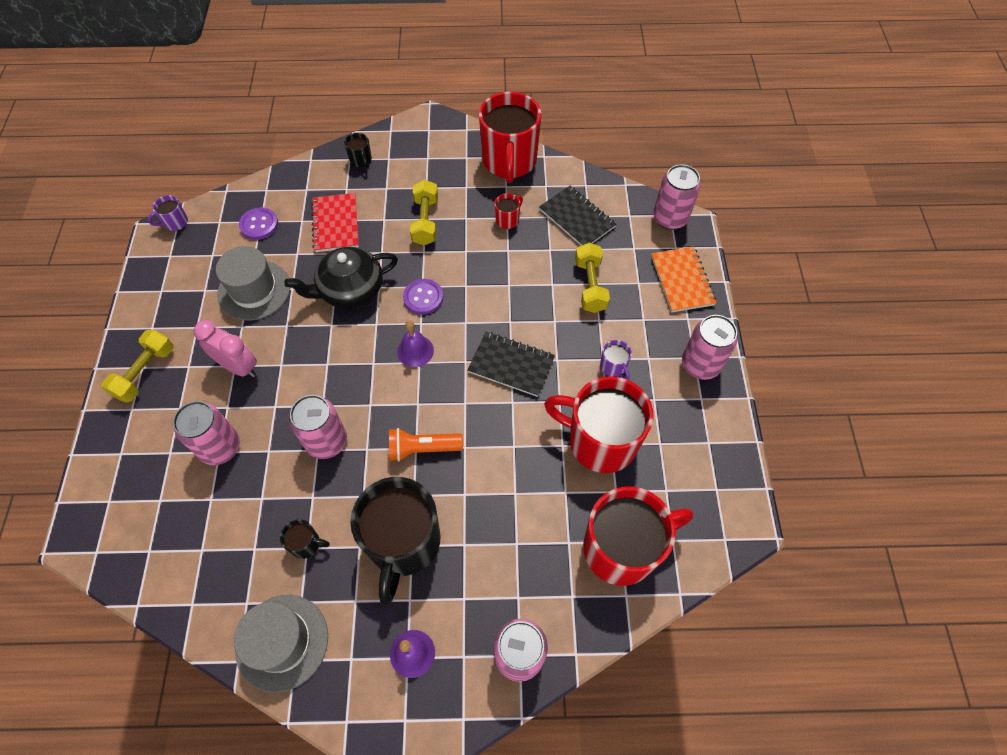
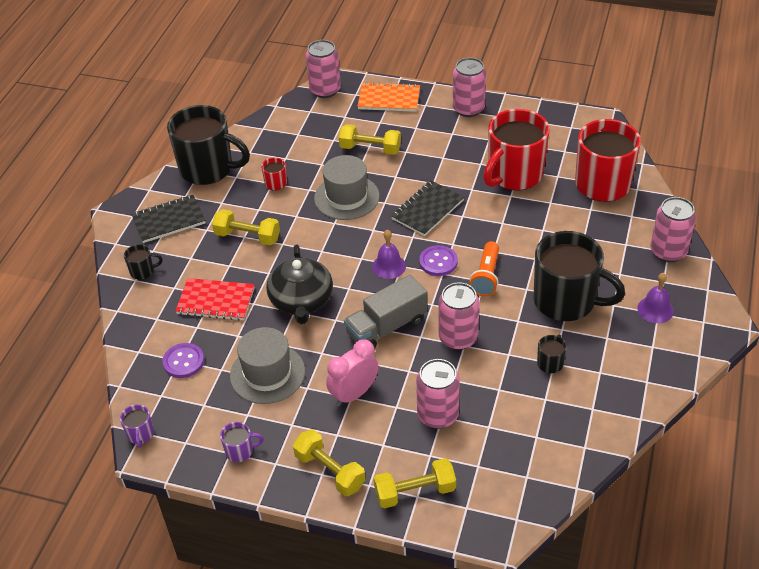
camera: 70 degrees left, 15 degrees down
grey hat [234,595,328,692] -> grey hat moved to [314,155,380,220]
purple button [403,279,443,315] -> purple button moved to [419,245,458,276]
red mug [479,92,542,183] -> black mug [167,105,250,185]
black notebook [539,186,616,246] -> black notebook moved to [131,195,206,243]
purple mug [600,340,632,380] -> purple mug moved to [220,422,264,462]
none -> grey truck [344,275,428,349]
none -> yellow dumbbell [374,458,456,508]

